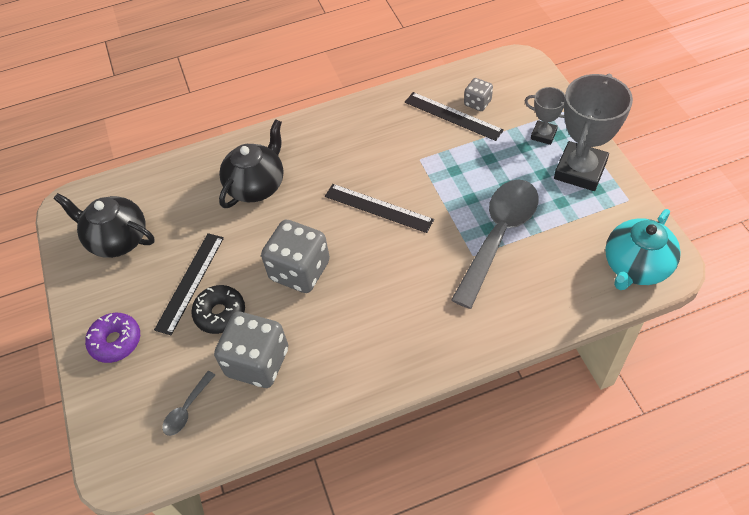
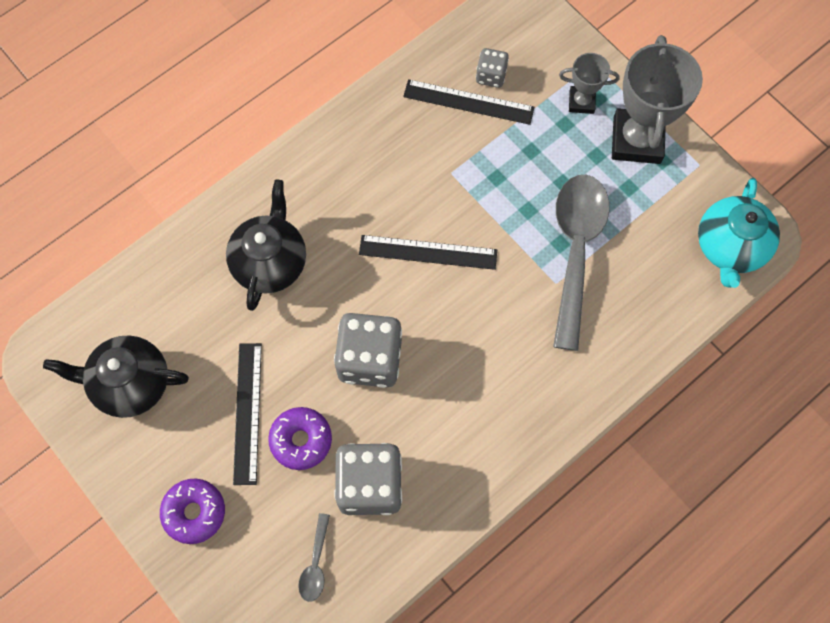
camera: 25 degrees left, 15 degrees up
black donut [191,285,245,334] -> purple donut [268,407,332,470]

